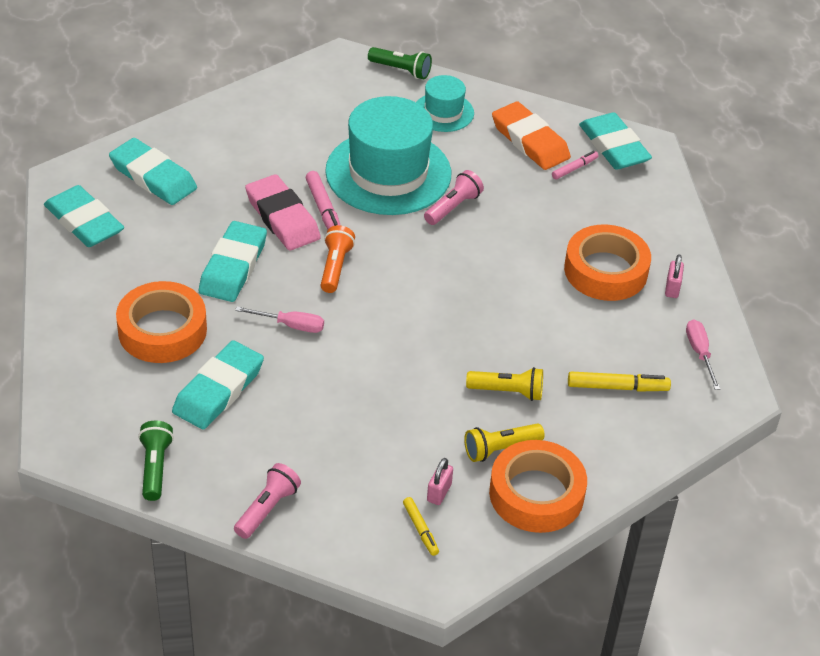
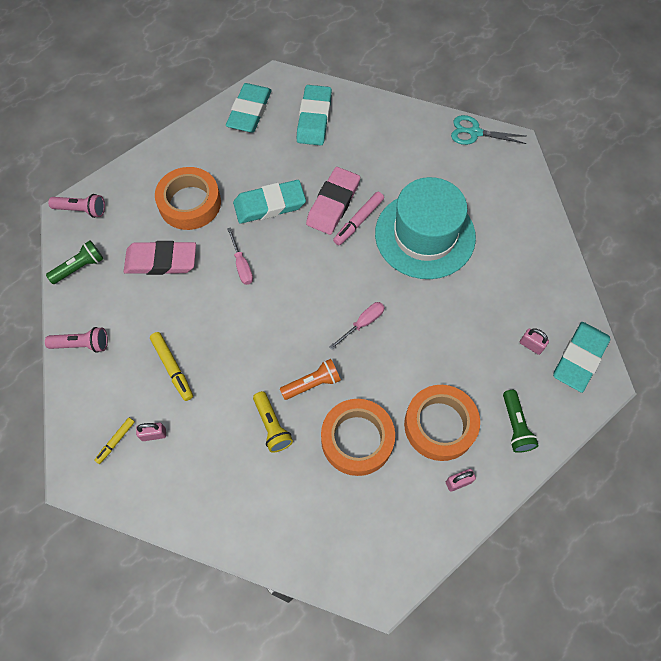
camera: 60 degrees right, 20 degrees up
turquoise eraser [172,340,264,429] -> pink eraser [124,241,196,275]
orange flashlight [321,225,355,293] -> orange flashlight moved to [280,359,341,400]
green flashlight [368,47,432,79] -> green flashlight moved to [503,390,539,453]
turquoise hat [416,75,474,132] -> none
pink flashlight [424,170,484,225] -> pink flashlight moved to [48,194,105,218]
yellow flashlight [464,423,545,462] -> none
orange tape [489,440,587,533] -> orange tape moved to [321,399,395,476]
orange eraser [492,101,571,170] -> none
pink marker [552,151,599,179] -> pink padlock [520,328,549,355]
yellow marker [568,371,671,392] -> yellow marker moved to [150,332,193,401]
pink screwdriver [686,319,720,390] -> pink screwdriver moved to [329,302,385,349]
none -> turquoise scissors [451,115,526,145]

